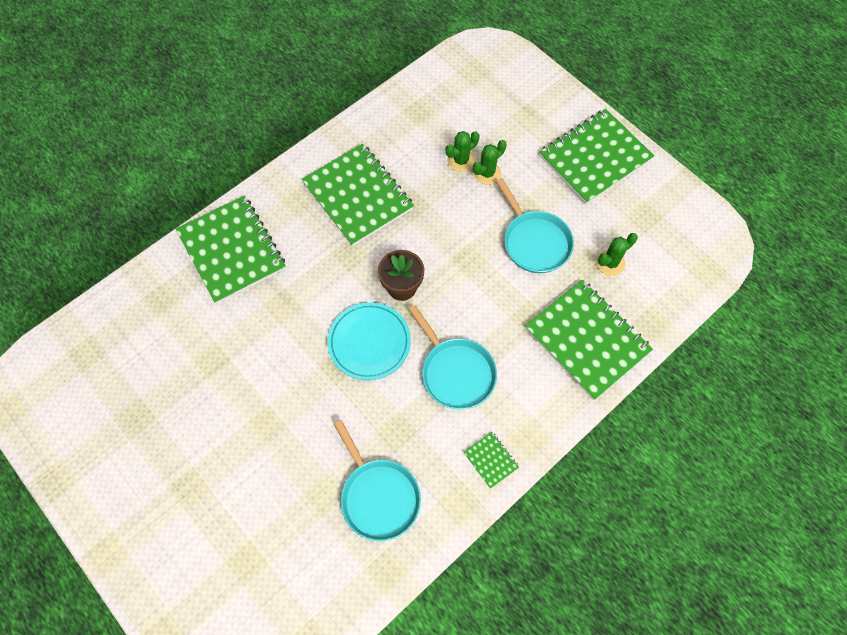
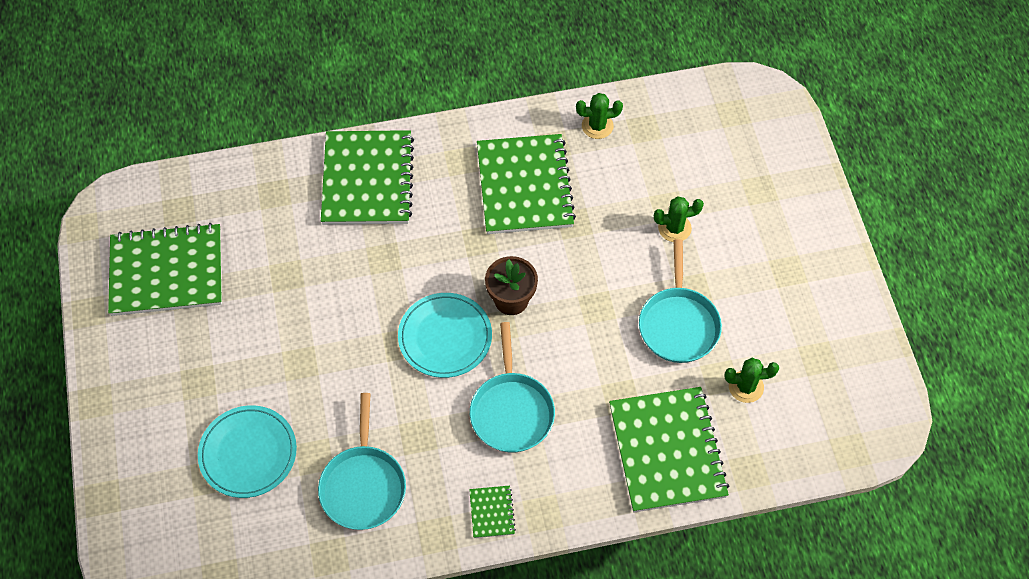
camera: 30 degrees right, 5 degrees down
green cactus [446,131,479,172] -> green cactus moved to [576,93,623,139]
green notebook [539,109,654,204] -> green notebook moved to [108,223,222,316]
none -> turquoise plate [198,405,297,498]

